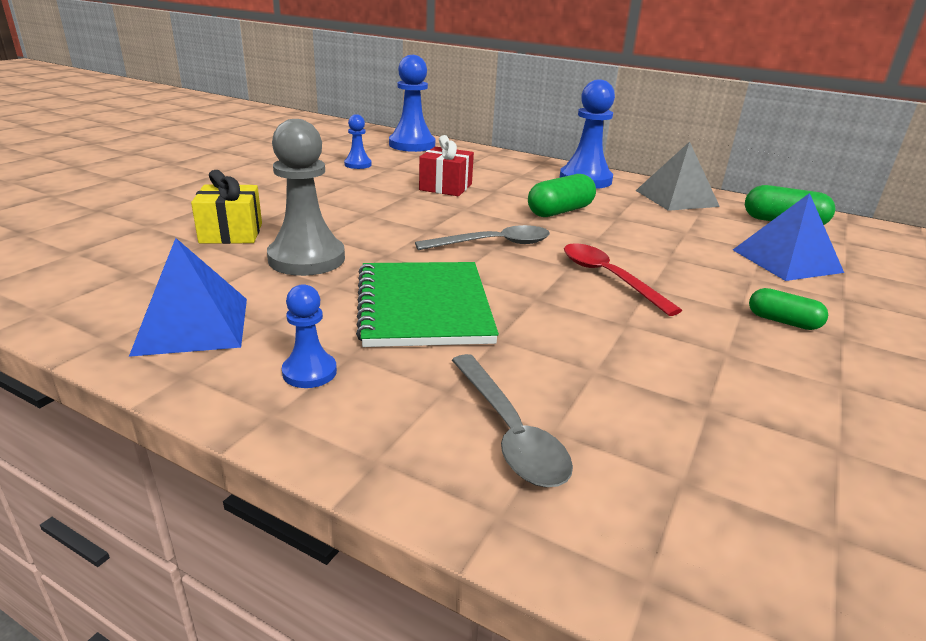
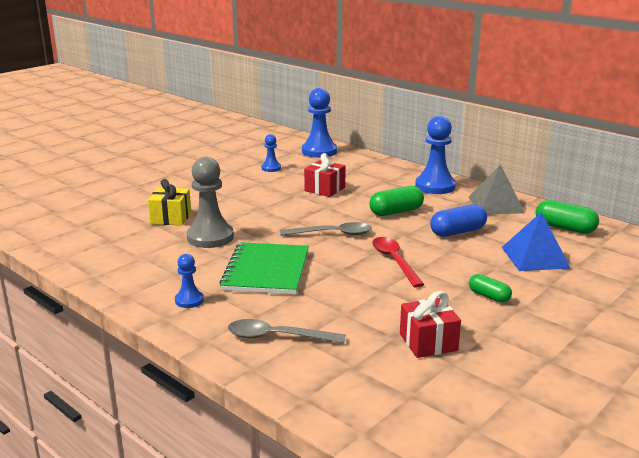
camera: 15 degrees right, 5 degrees down
blue pyramid [129,238,247,357] -> none
grey spoon [452,354,573,487] -> grey spoon turned 105 degrees clockwise [228,319,346,343]
none -> red gift [400,291,461,358]
none -> blue capsule [430,204,487,237]

